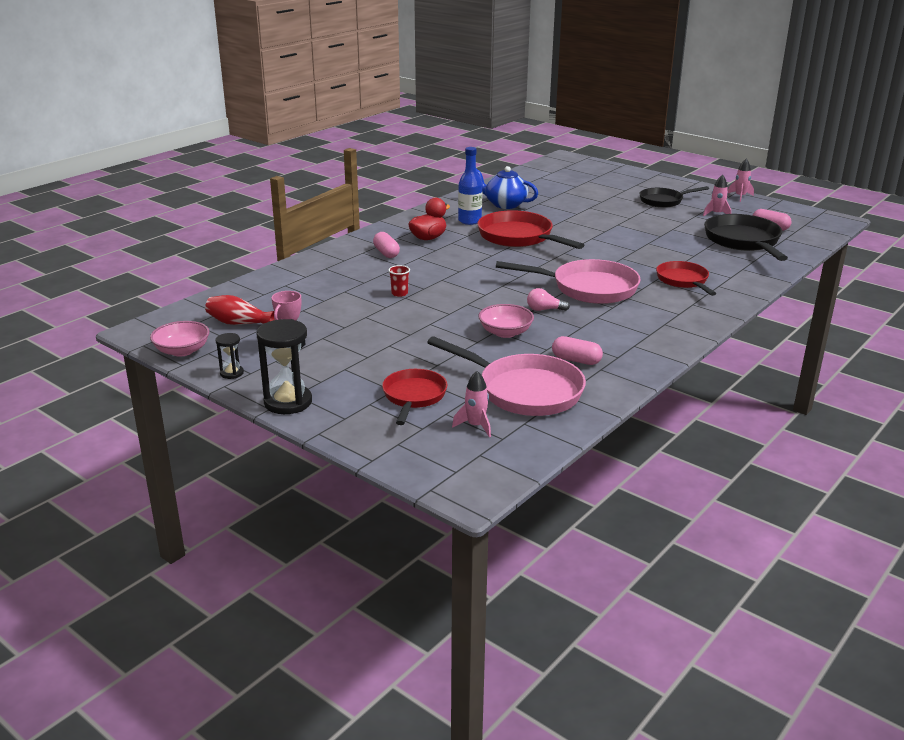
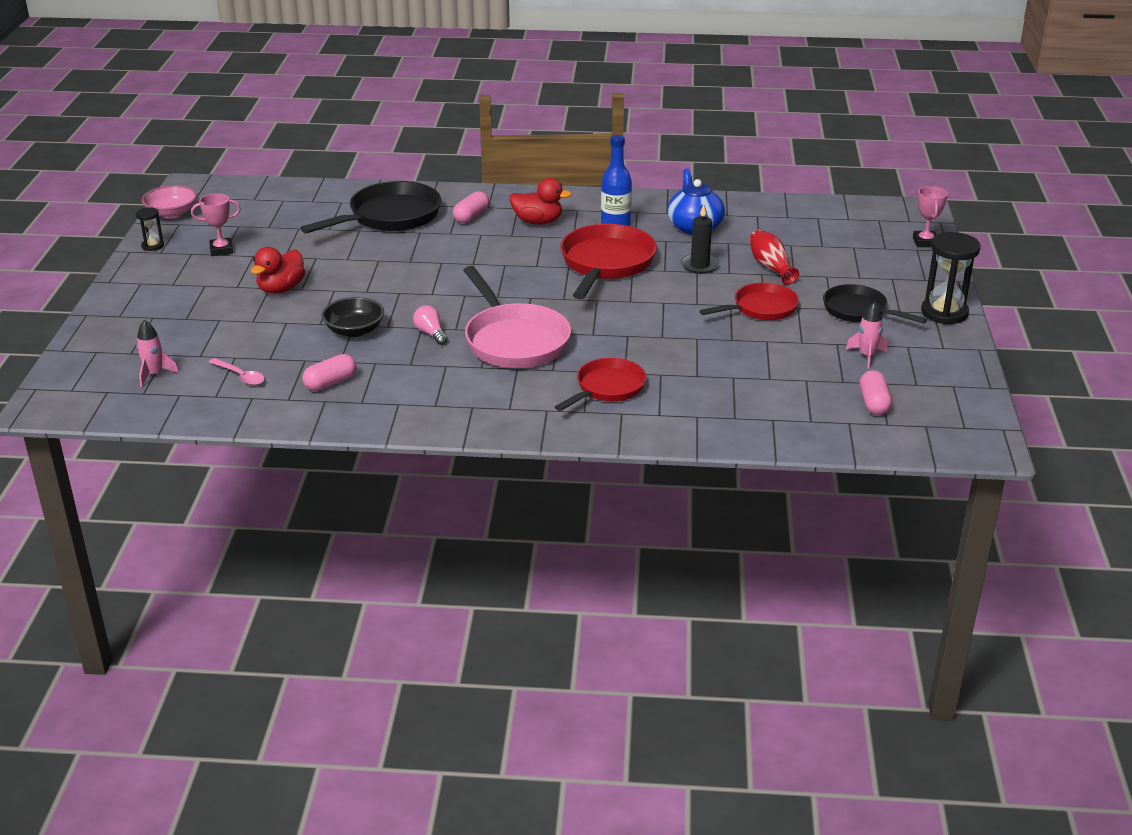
camera: 55 degrees right, 5 degrees up
red vase [205,295,275,325] -> red vase moved to [750,230,799,285]
black hourglass [256,319,312,414] -> black hourglass moved to [921,232,981,324]
red pan [382,369,448,425] -> red pan moved to [700,283,799,320]
red cup [388,265,410,297] -> none
pink pan [427,336,586,416] -> pink spoon [209,358,265,385]
pink bowl [478,304,534,338] -> black bowl [321,297,384,337]
pink capsule [552,336,603,365] -> pink capsule turned 60 degrees clockwise [302,354,357,391]
black pan [704,214,788,261] -> black pan moved to [300,181,441,233]
pink rocket [728,159,754,202] -> none
none -> red duck [251,247,305,294]
none -> black candle [681,204,719,274]
none -> pink trophy [913,186,948,247]

